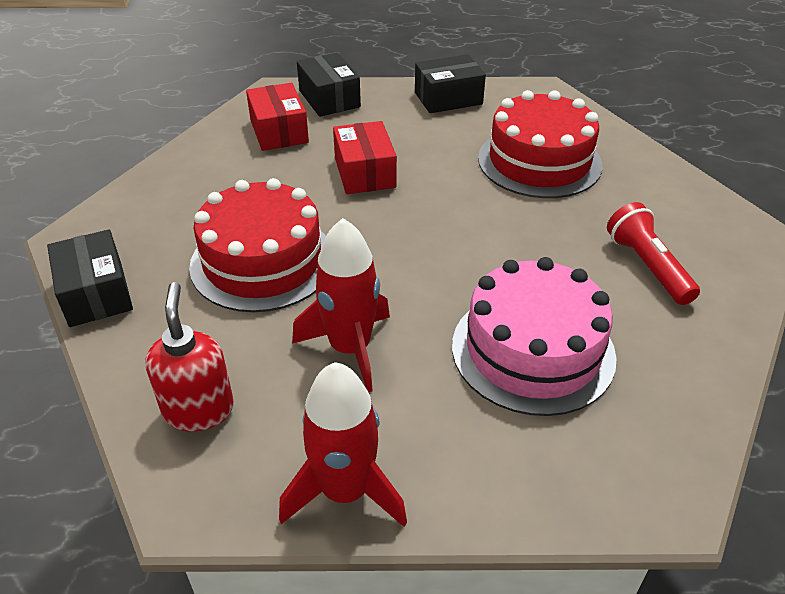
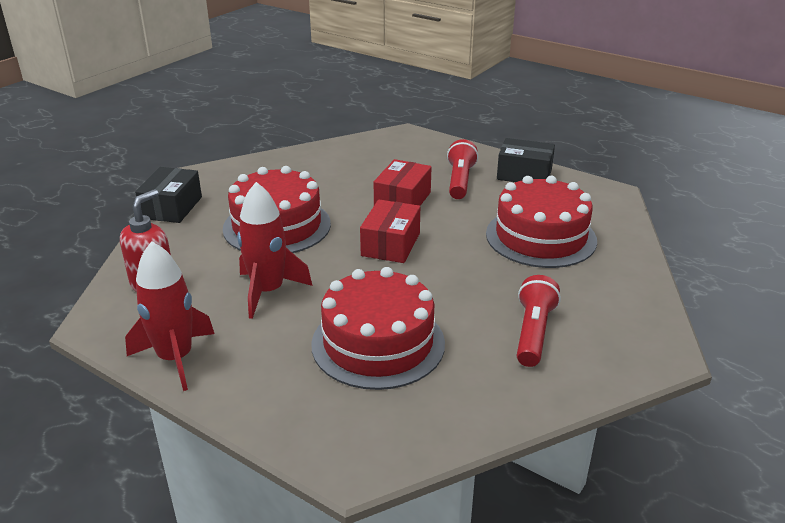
camera: 35 degrees right, 10 degrees down
red box [246,83,309,151] -> red box moved to [360,200,420,263]
black box [297,53,361,117] -> none
pink cake [452,257,617,416] -> red cake [311,267,445,390]
none -> red flashlight [447,139,478,199]

